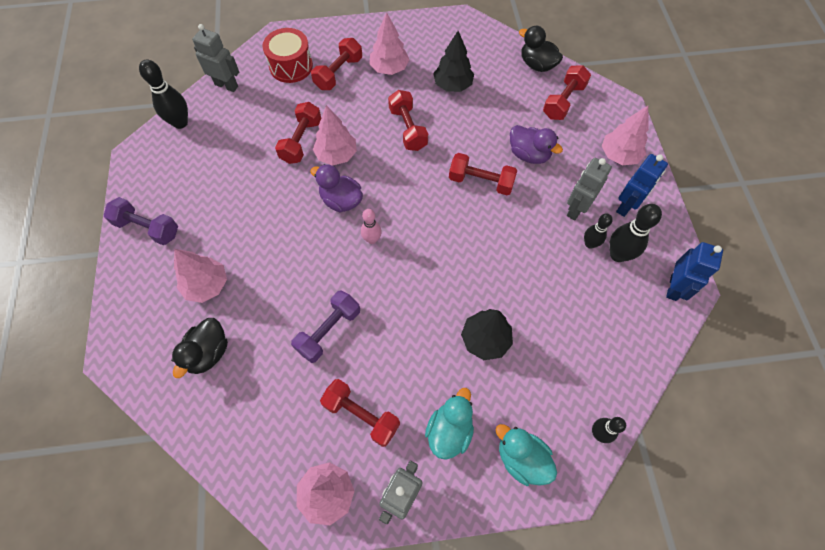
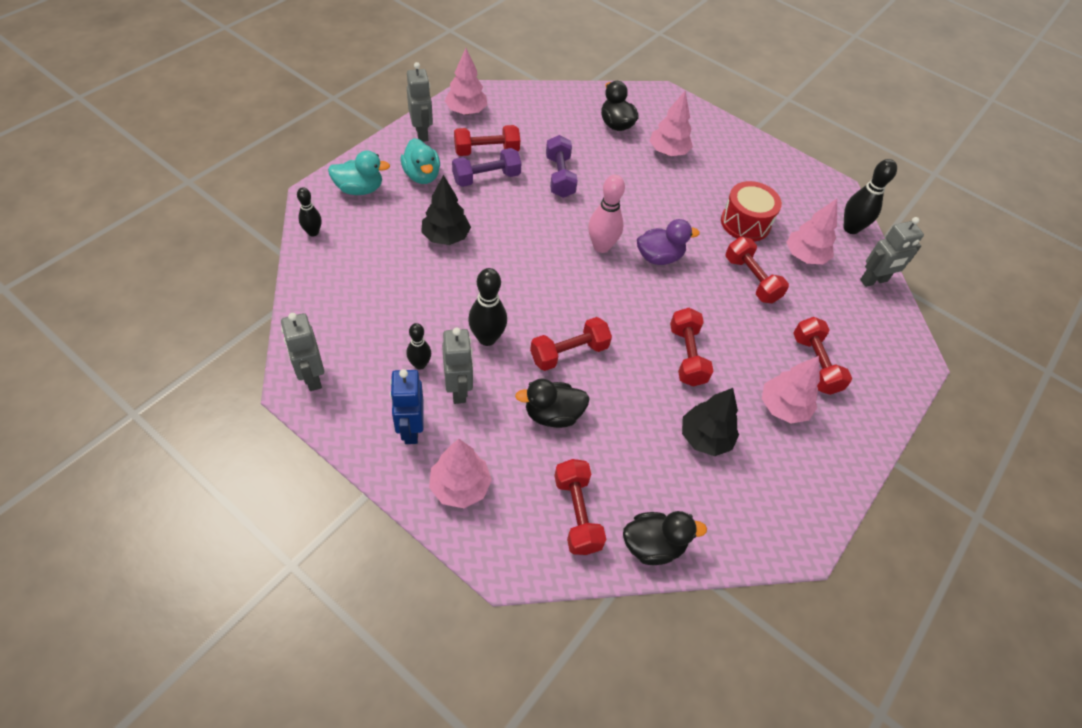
camera: 130 degrees right, 10 degrees down
purple dumbbell [104,197,178,245] -> purple dumbbell moved to [452,148,521,187]
red drum [263,28,313,83] -> red drum moved to [721,181,782,242]
pink tree [313,105,357,166] -> pink tree moved to [786,199,837,264]
pink bowling pin [361,209,382,244] -> pink bowling pin [588,175,625,253], size x1.61
red dumbbell [388,90,428,151] -> red dumbbell turned 60 degrees clockwise [670,308,713,387]
purple duck [510,125,563,164] -> black duck [515,378,590,428]
black bowling pin [609,204,662,262] -> black bowling pin moved to [468,268,507,346]
blue robot [666,242,723,301] -> grey robot [281,313,324,391]

